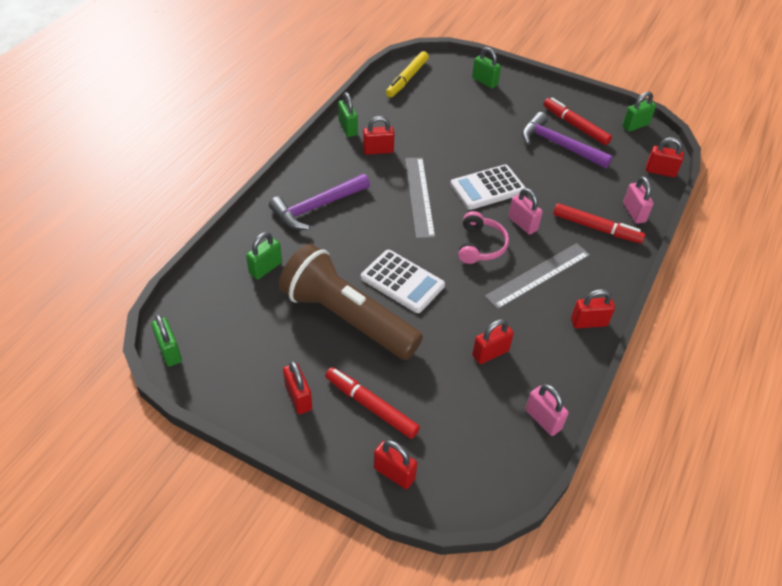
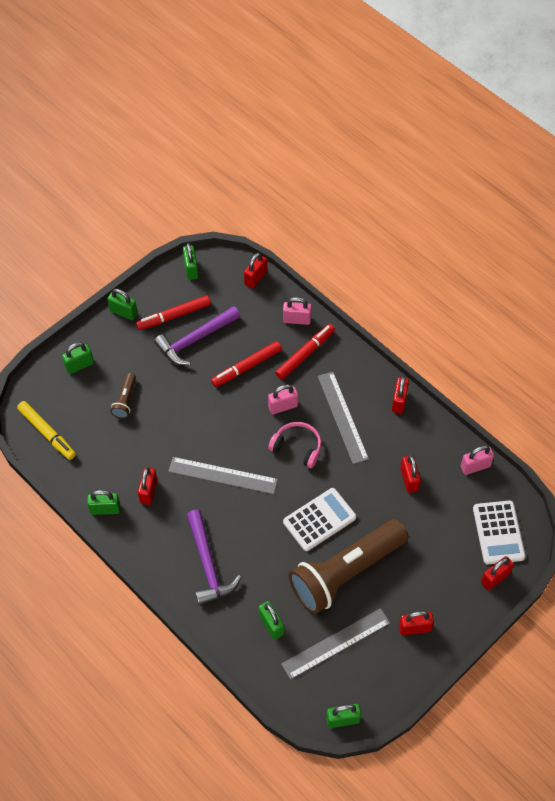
camera: 70 degrees left, 10 degrees up
red marker [325,367,420,439] -> red marker moved to [211,341,282,387]
white calculator [450,165,526,210] -> white calculator moved to [473,500,525,564]
none -> green padlock [107,289,138,320]
none -> brown flashlight [110,373,136,419]
none -> grey ruler [281,608,390,680]

